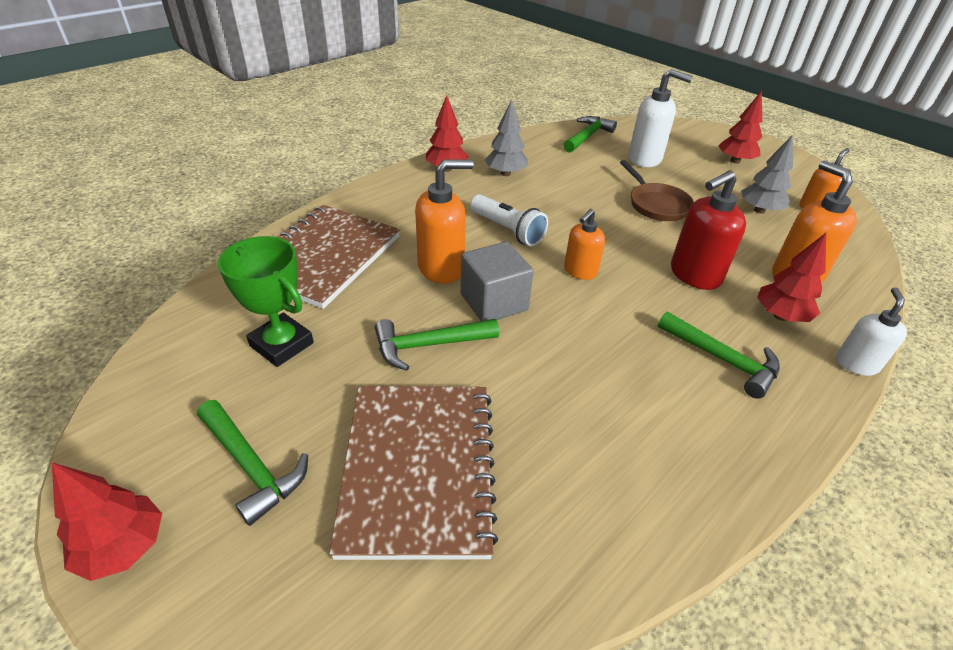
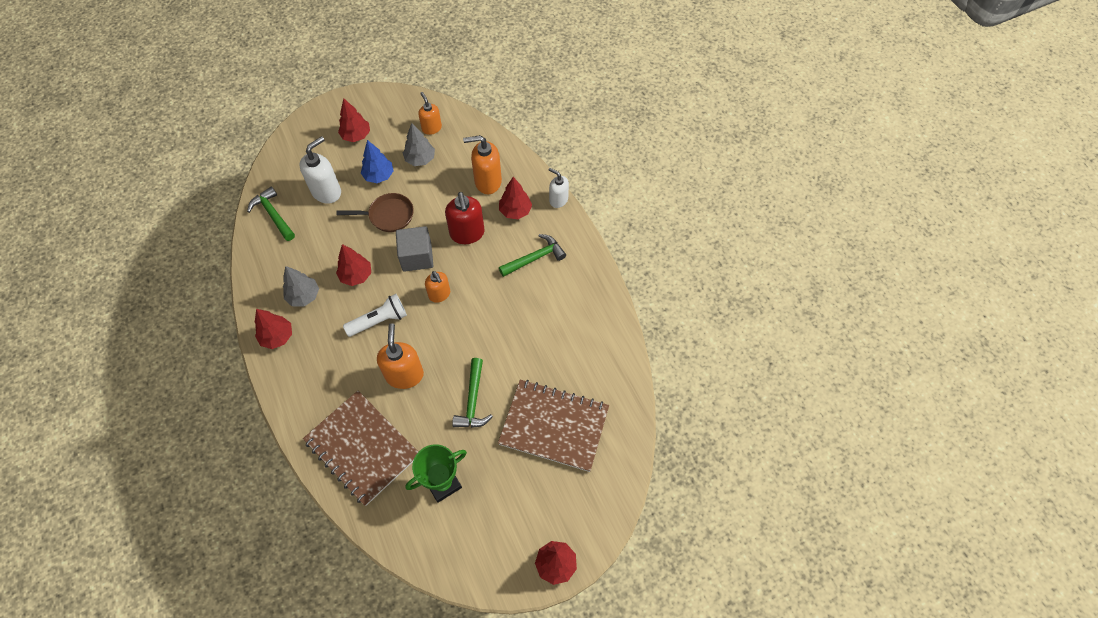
camera: 70 degrees left, 20 degrees up
green hammer [197,400,308,526] -> none
grey cube [461,241,534,321] -> grey cube moved to [396,226,433,272]
none -> red tree [336,244,371,286]
none -> blue tree [361,140,394,183]

